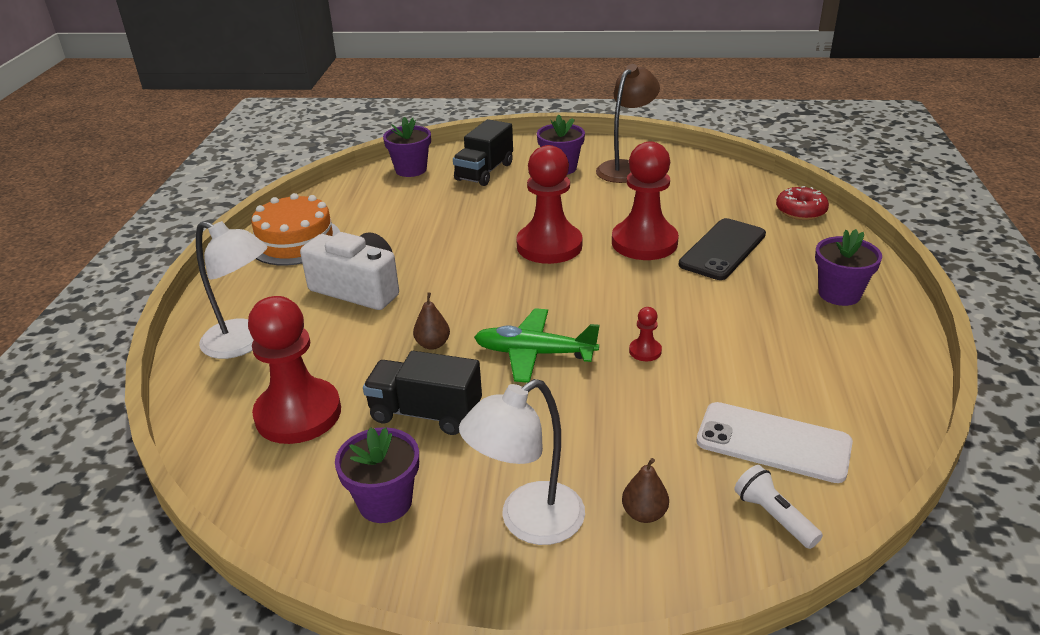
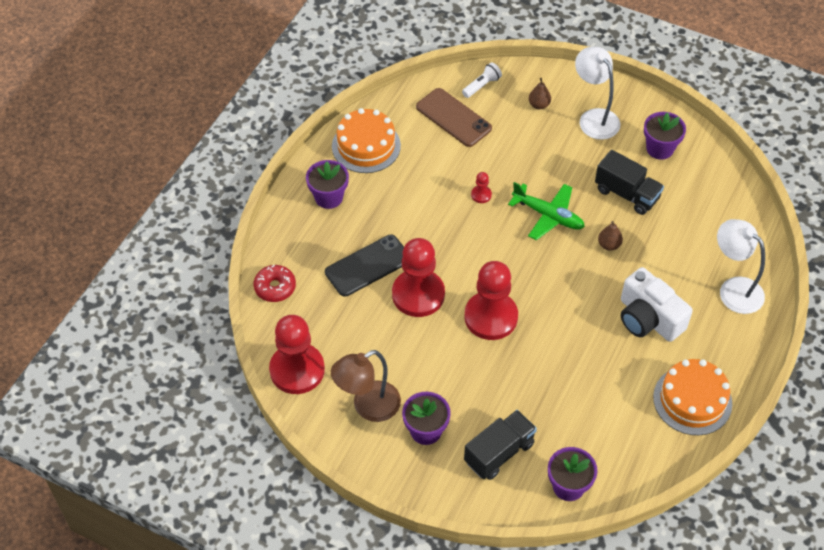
camera: 160 degrees left, 20 degrees up
red pawn [248,296,341,444] -> red pawn moved to [269,315,325,394]
white lamp [459,379,585,545] -> white lamp turned 105 degrees counterclockwise [575,47,620,140]
white phone [696,402,853,483] -> brown phone [416,88,492,147]
white flashlight [734,465,823,549] -> white flashlight turned 120 degrees counterclockwise [462,62,502,98]
none -> orange cake [332,108,401,173]

